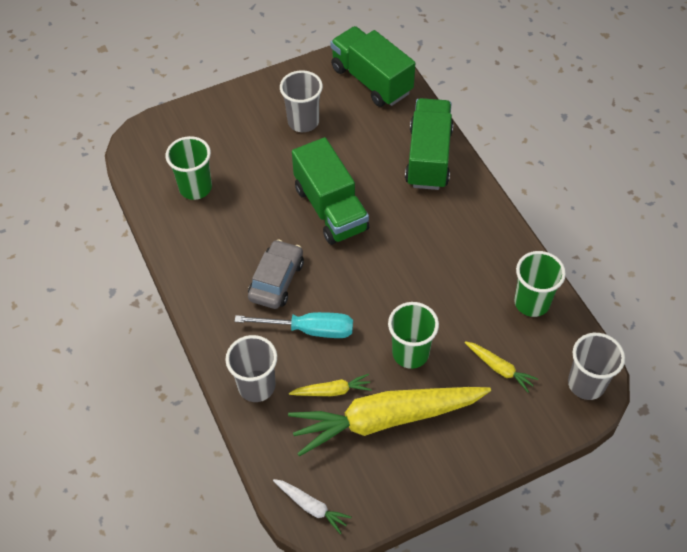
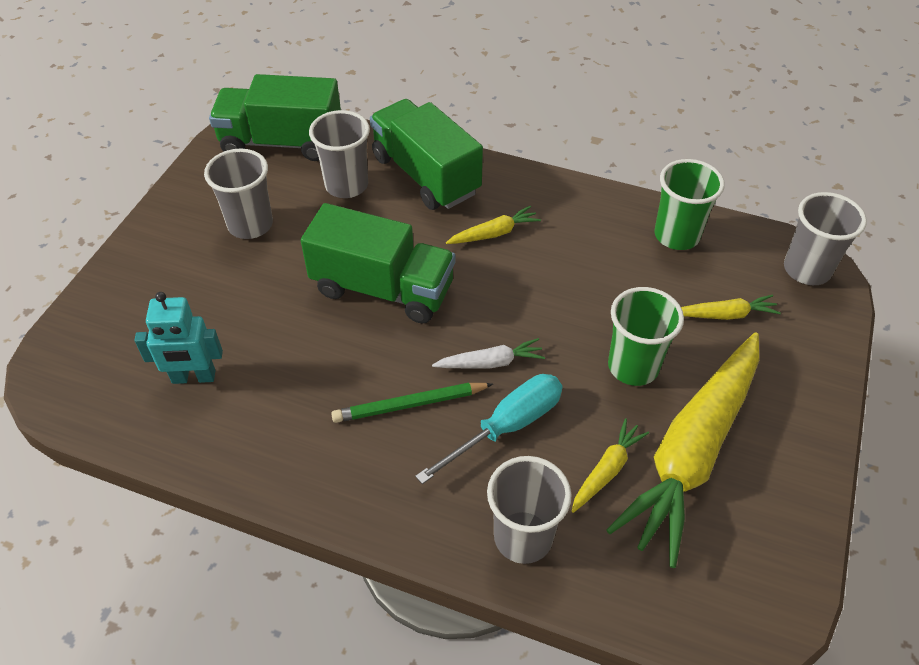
camera: 45 degrees left, 5 degrees down
green cup [166,136,212,200] -> turquoise robot [134,292,223,384]
grey car [248,239,304,309] -> green pencil [331,383,493,423]
white carrot [273,479,352,534] -> white carrot moved to [432,338,545,368]
none -> grey cup [309,110,370,198]
none -> yellow carrot [446,206,541,244]

